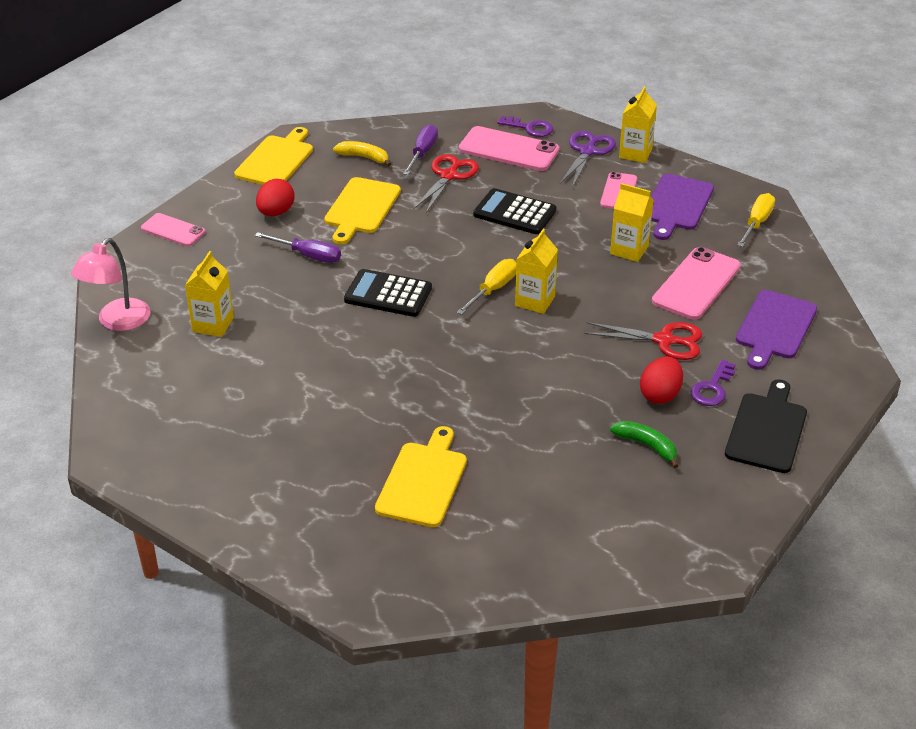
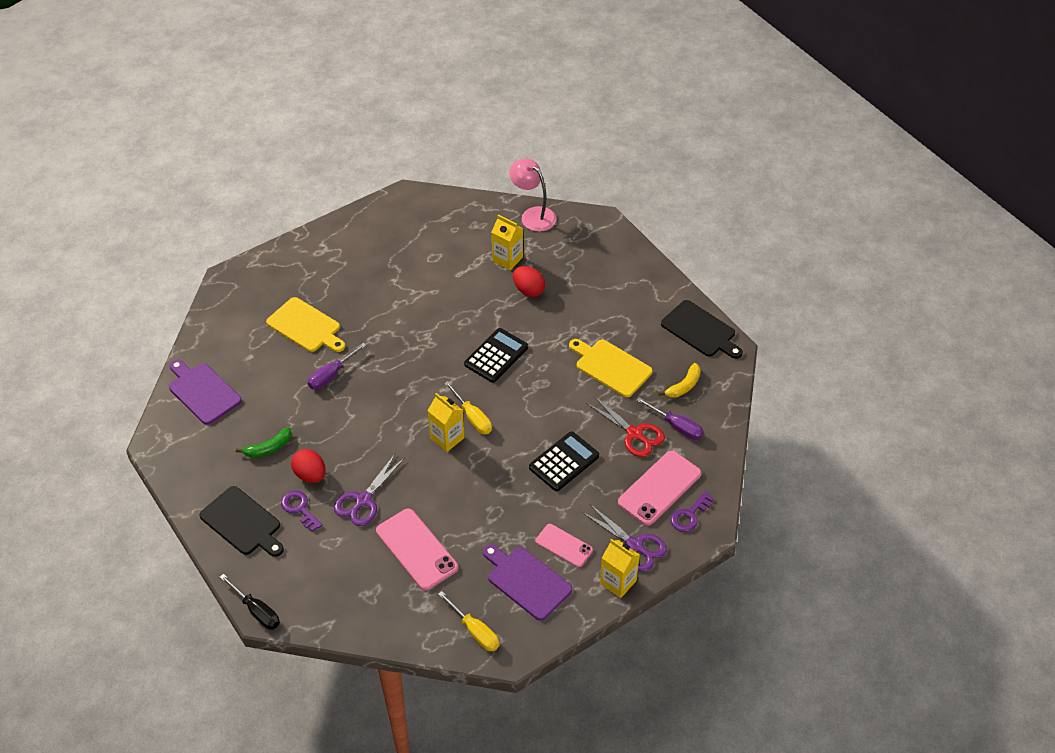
camera: 110 degrees right, 10 degrees up
pink phone [141,213,205,246] -> none
yellow cutting board [234,127,313,185] -> black cutting board [661,300,743,359]
purple screwdriver [254,232,341,263] -> purple screwdriver moved to [308,343,366,389]
red egg [256,179,294,216] -> red egg moved to [513,266,545,297]
red scissors [584,322,702,360] -> purple scissors [334,454,405,526]
yellow carton [610,183,654,262] -> none
purple cutting board [736,290,817,370] -> purple cutting board moved to [169,360,242,425]
none -> black screwdriver [220,574,280,630]

